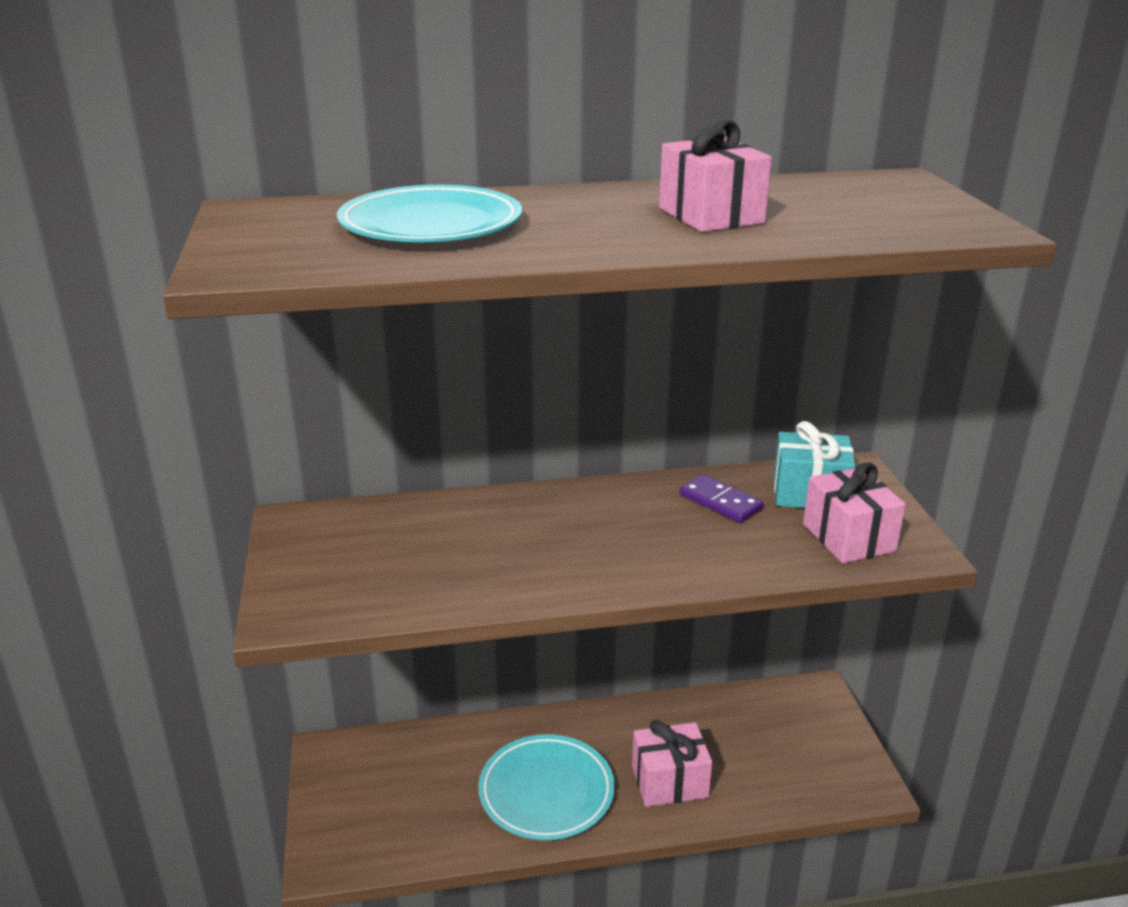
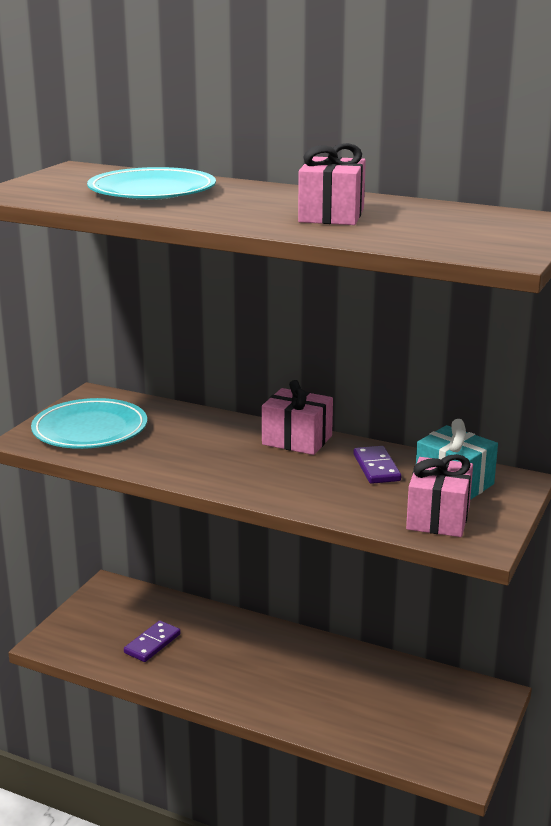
camera: 35 degrees right, 5 degrees down
turquoise plate [478,734,615,841] -> turquoise plate moved to [31,398,147,449]
pink gift [632,720,713,807] -> pink gift moved to [262,380,333,455]
none -> purple domino [124,621,181,662]

